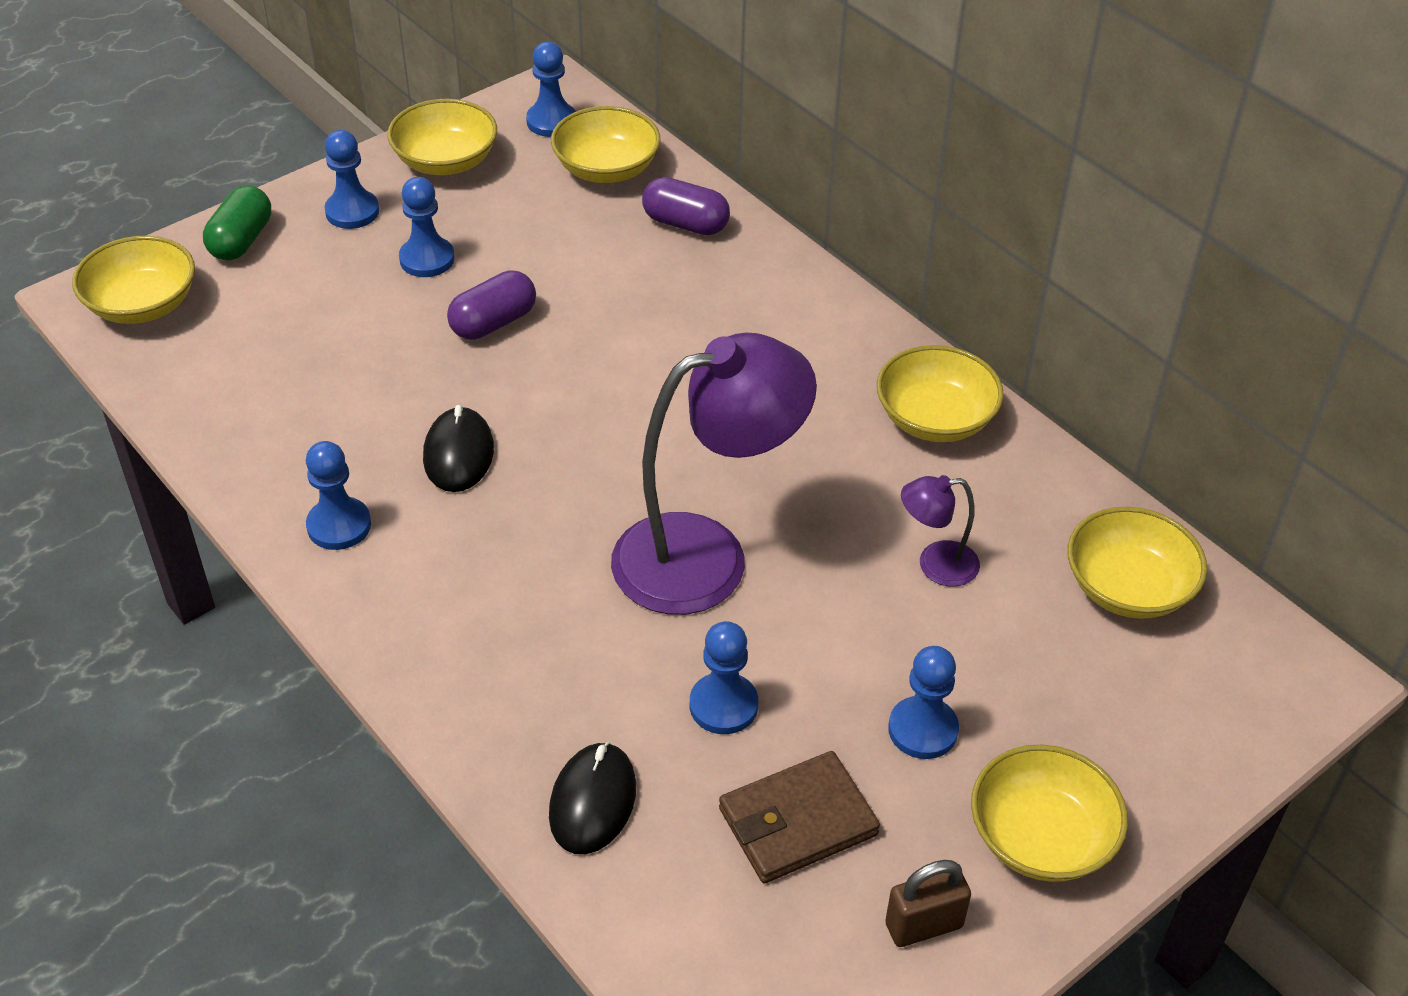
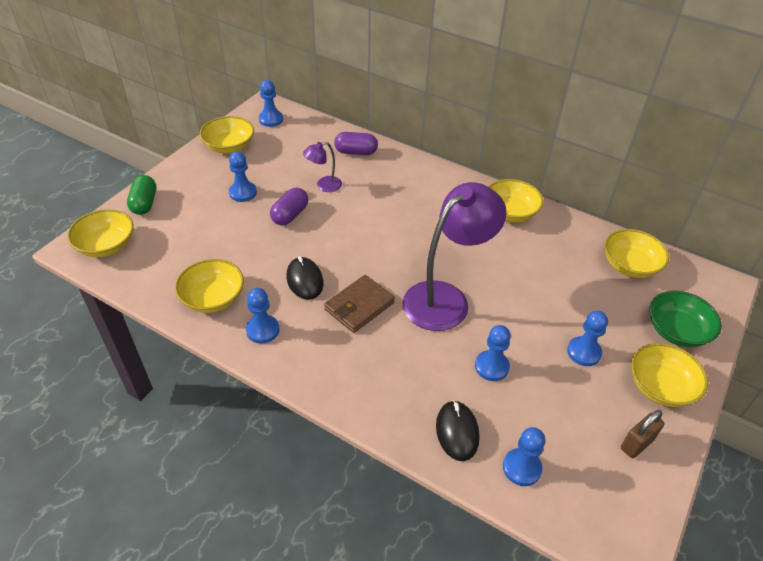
camera: 20 degrees left, 0 degrees up
blue pawn [324,130,379,229] -> blue pawn moved to [503,427,545,486]
yellow bowl [551,106,661,183] -> yellow bowl moved to [175,259,244,313]
brown wallet [719,751,880,883] -> brown wallet moved to [324,275,395,333]
purple lamp [901,475,980,587] -> purple lamp moved to [303,142,342,192]
none -> green bowl [650,291,722,347]

